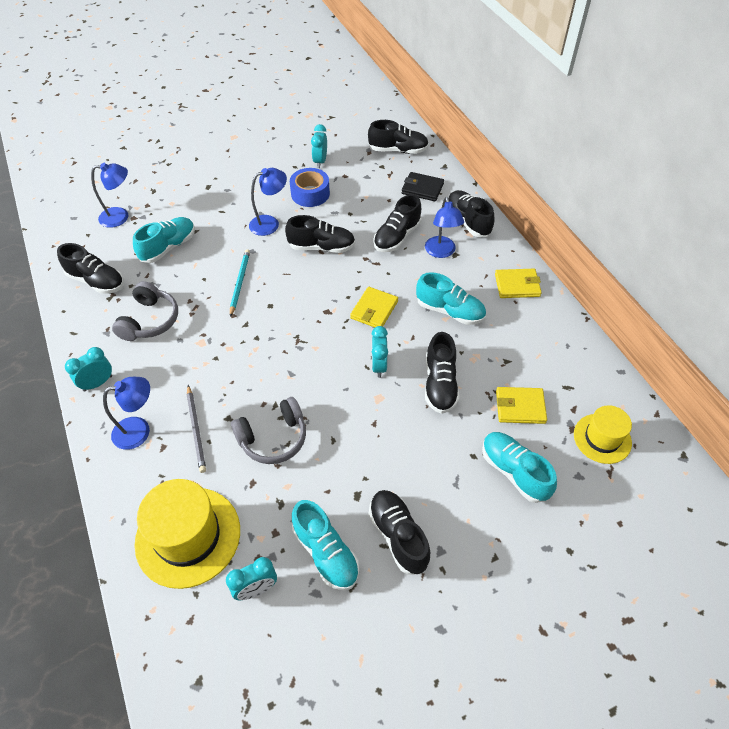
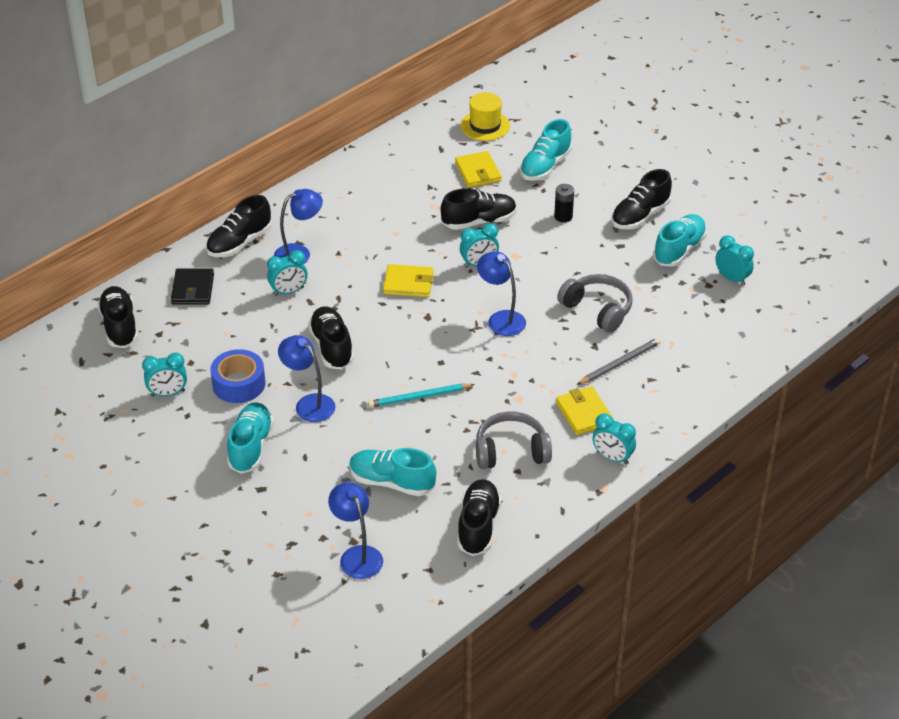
camera: 110 degrees left, 10 degrees down
blue lamp [103,377,150,450] -> blue lamp moved to [477,251,526,336]
yellow hat [134,479,240,589] -> none
black shoe [373,194,422,252] -> turquoise clock [267,250,307,296]
turquoise shoe [416,272,486,325] -> turquoise shoe moved to [227,402,274,474]
yellow wallet [495,269,542,298] -> yellow wallet moved to [556,386,614,435]
none -> black battery [554,184,574,222]

